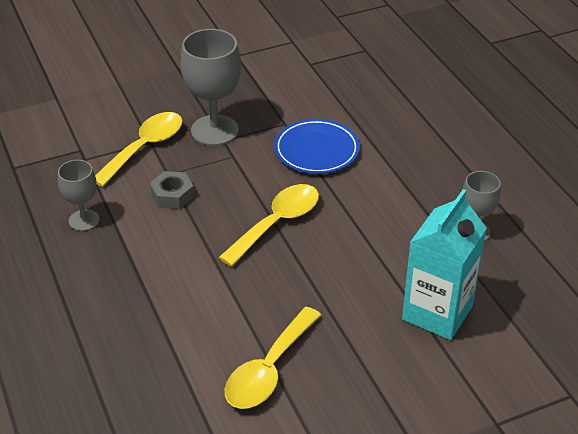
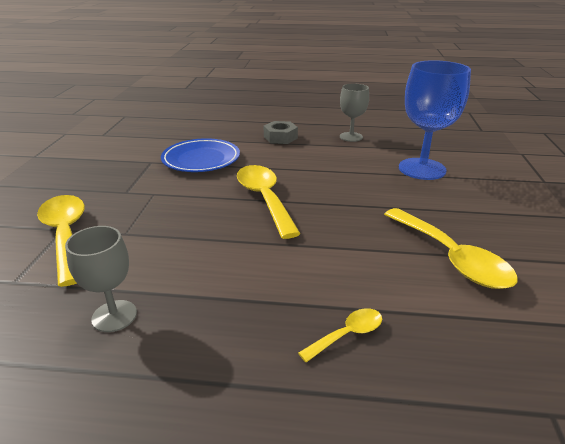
camera: 60 degrees left, 10 degrees down
grey nut [150,171,194,209] -> grey nut moved to [264,121,298,144]
grey goblet [181,29,241,146] -> none
turquoise carton [402,189,487,340] -> blue goblet [399,60,471,180]
none -> yellow spoon [298,308,382,362]

